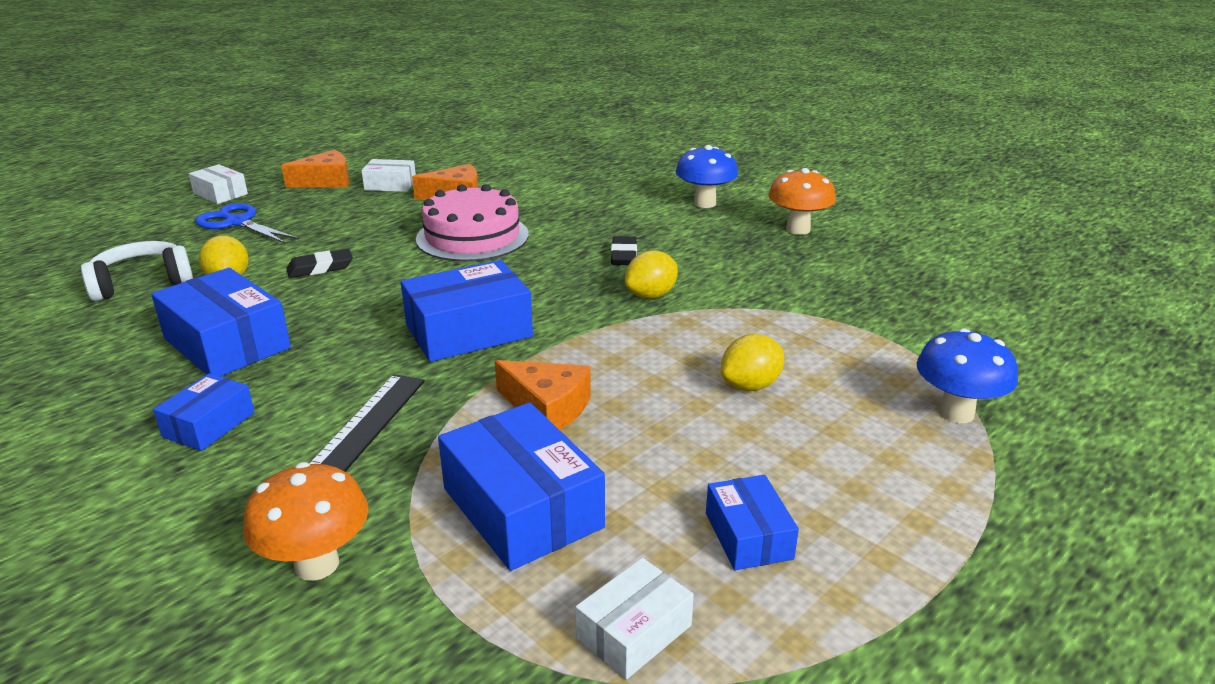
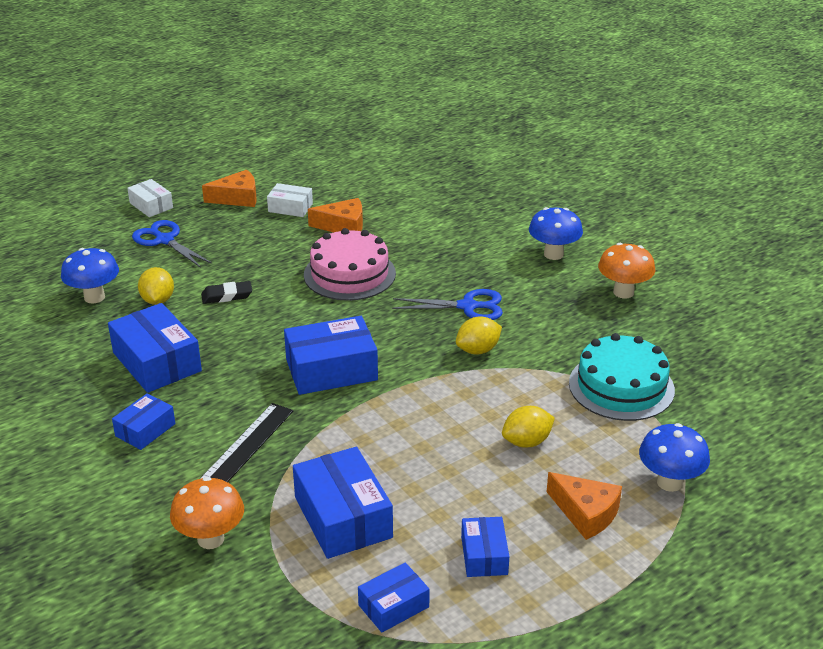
camera: 10 degrees right, 5 degrees up
white headphones [81,241,193,301] -> blue mushroom [61,248,119,303]
orange cheese [495,360,591,430] -> orange cheese moved to [547,472,622,540]
white box [576,558,694,679] -> blue box [358,562,430,632]
black eraser [611,236,637,265] -> blue scissors [392,289,503,320]
none -> turquoise cake [569,333,675,421]

